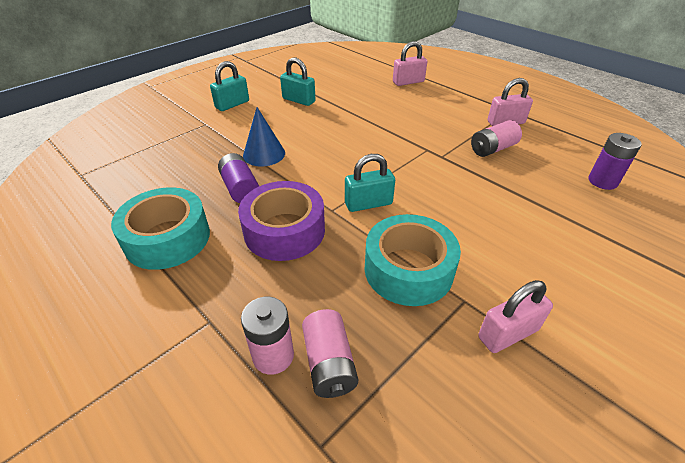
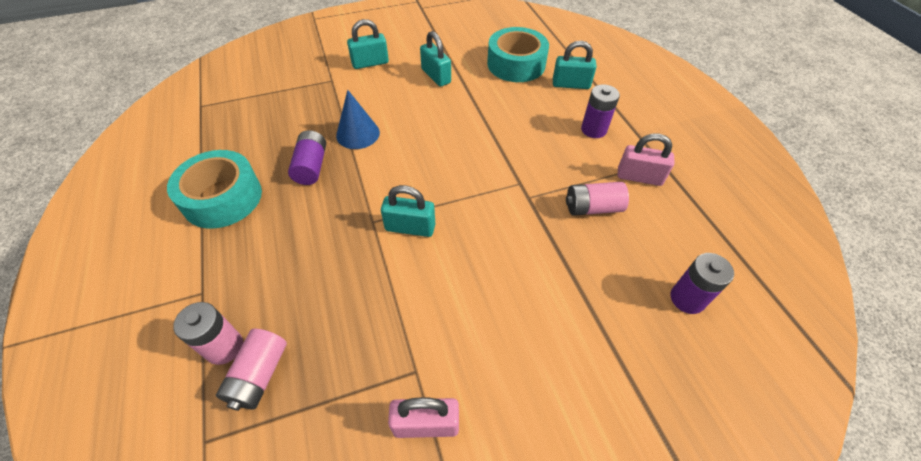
camera: 25 degrees right, 10 degrees up
purple tape [238,181,325,261] -> none
turquoise tape [365,214,461,306] -> turquoise tape moved to [487,27,549,82]
pink padlock [393,41,427,86] -> turquoise padlock [553,41,597,89]
none -> purple battery [581,84,620,138]

